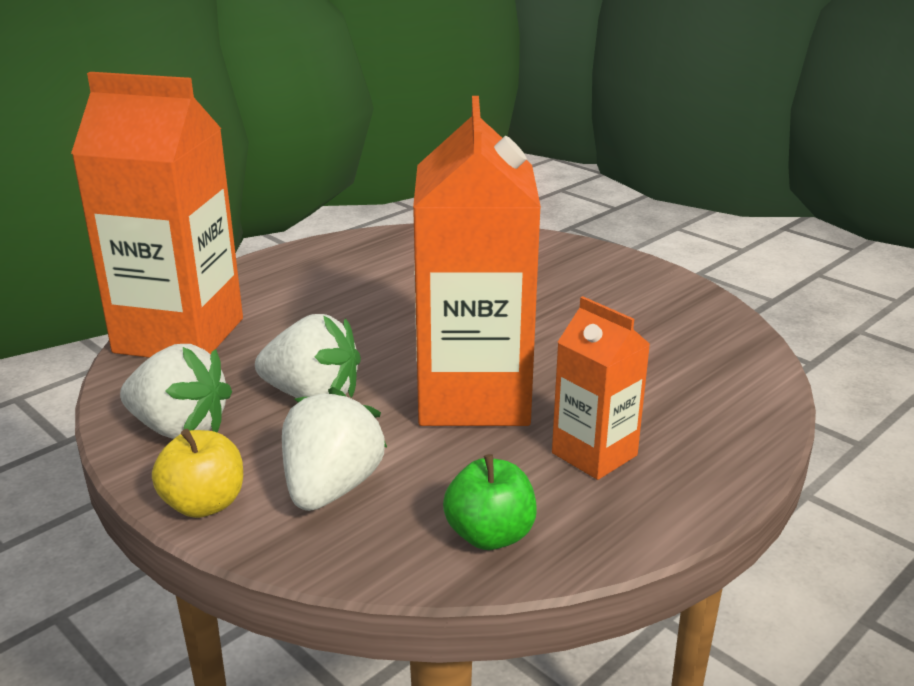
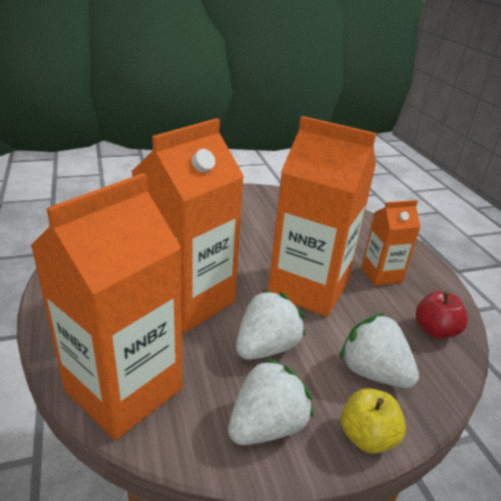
camera: 65 degrees left, 5 degrees up
green apple [443,454,537,550] -> red apple [416,291,468,339]
none -> orange carton [131,118,244,333]

